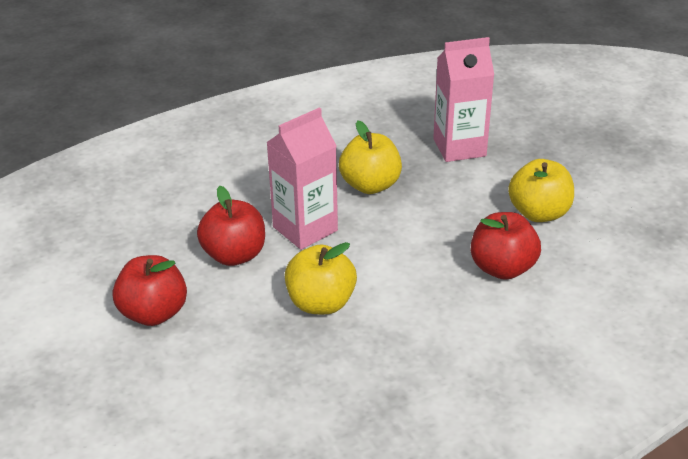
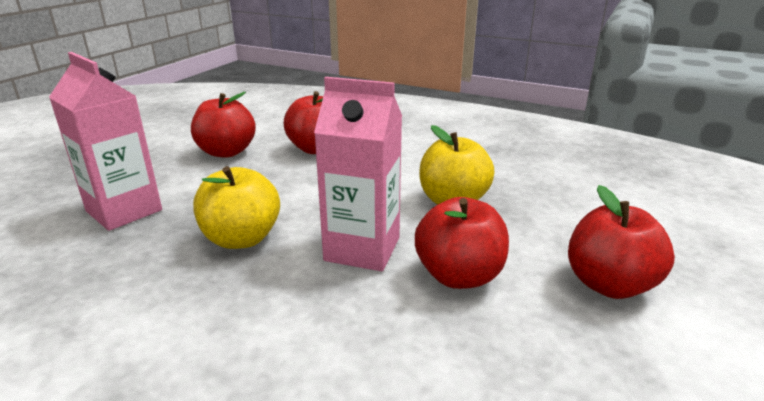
camera: 125 degrees left, 10 degrees down
yellow apple [508,159,574,222] -> red apple [191,92,256,158]

